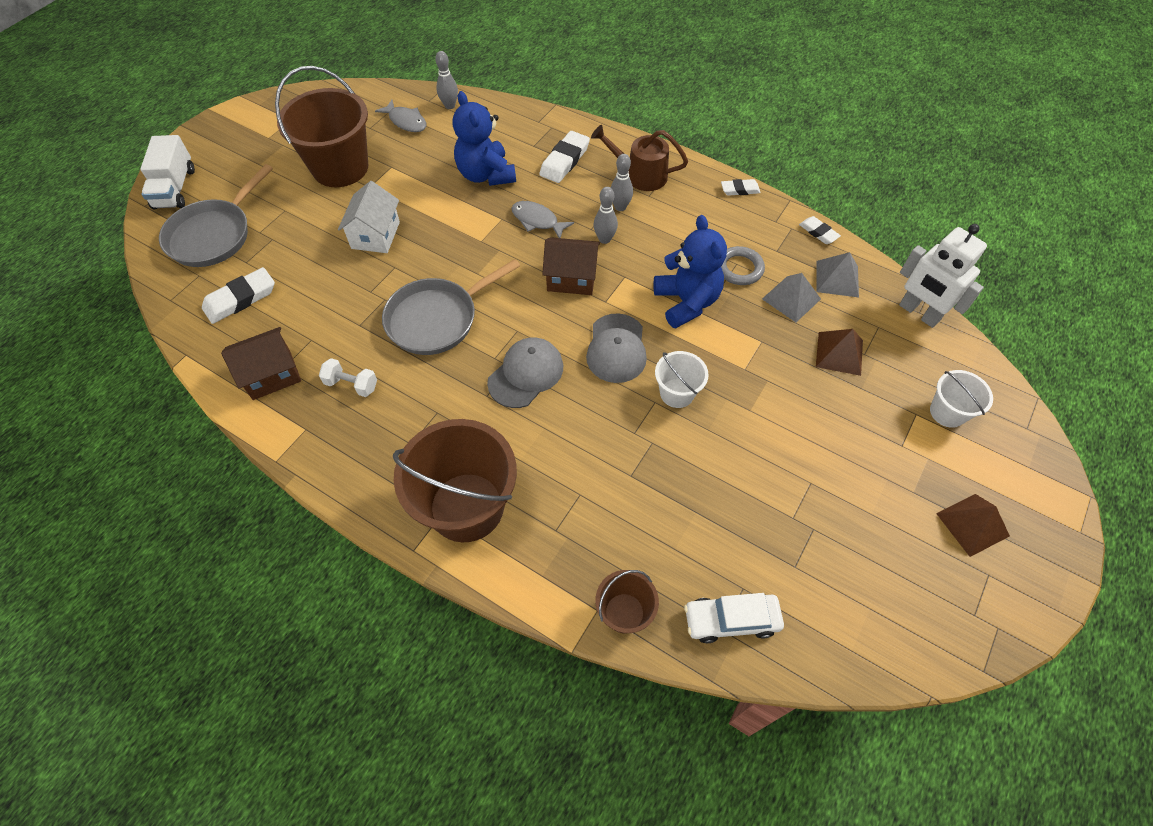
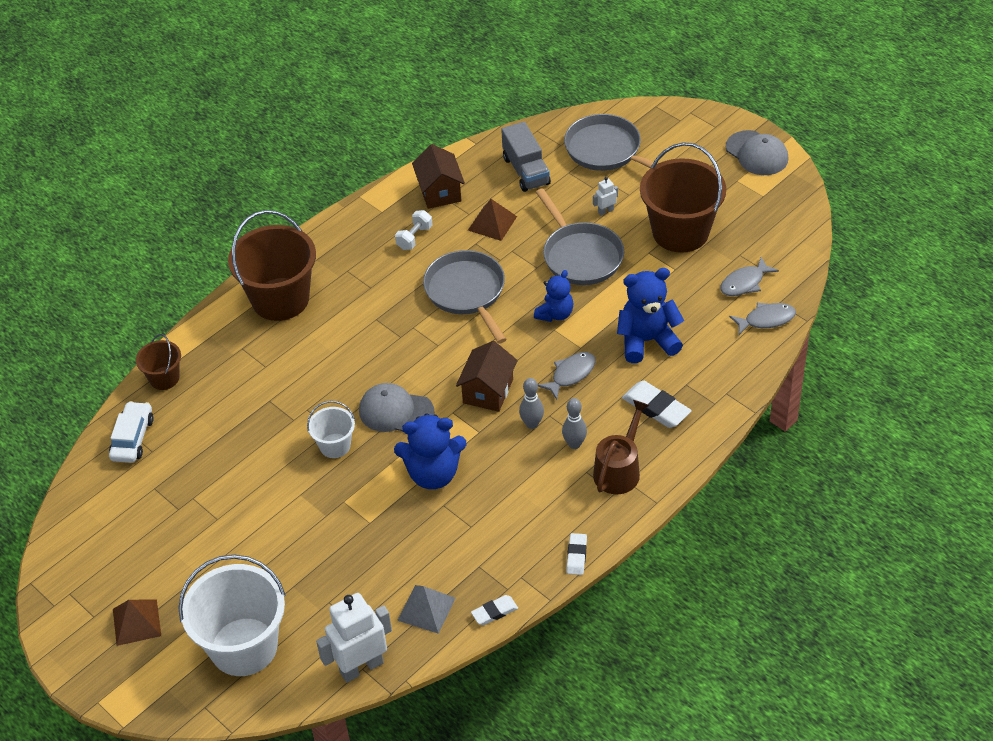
camera: 105 degrees right, 10 degrees down
white truck [140,135,195,209] -> none
white eraser [202,267,275,324] -> grey truck [501,122,551,192]
white house [338,181,400,253] -> grey pan [536,188,624,285]
grey bowling pin [435,51,458,109] -> grey fish [729,302,796,335]
grey cap [487,338,563,408] -> grey cap moved to [725,130,788,175]
grey ring [721,246,765,285] -> none
grey pyramid [762,273,821,323] -> none
brown pyramid [816,329,863,376] -> brown pyramid moved to [468,199,517,241]
white bucket [930,370,993,428] -> white bucket [178,555,286,676], size x1.99
none -> blue teddy bear [534,270,574,322]
none -> white robot [593,177,618,215]

